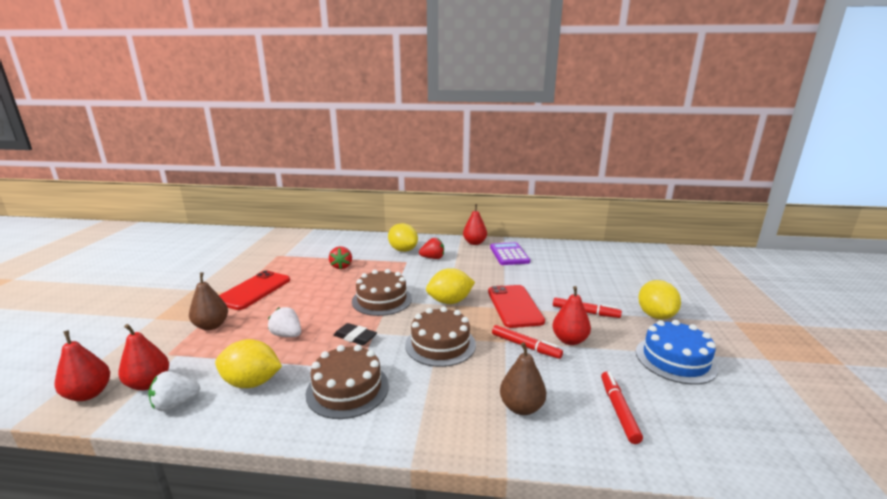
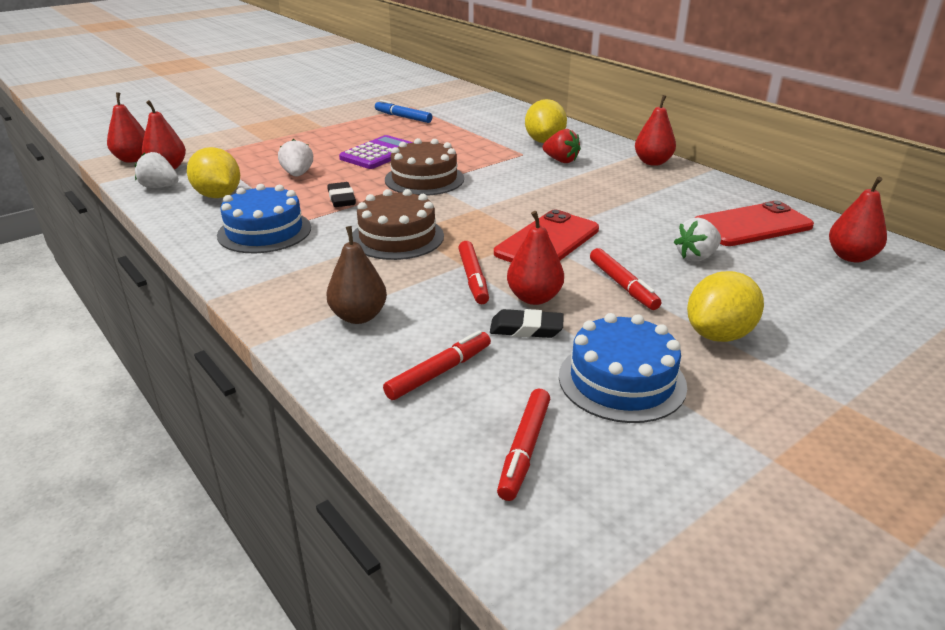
camera: 45 degrees right, 10 degrees up
brown pear [189,273,228,330] -> none
red phone [219,270,290,310] -> red phone moved to [694,201,814,246]
brown cake [305,344,389,419] -> blue cake [217,184,311,253]
red strawberry [329,246,352,269] -> none
yellow lemon [426,268,475,304] -> none
purple calculator [490,242,530,265] -> purple calculator moved to [339,135,413,169]
none -> blue marker [375,100,432,123]
none -> black eraser [490,309,564,338]
none -> red marker [497,389,550,501]
none -> white strawberry [674,218,721,261]
none -> red pear [829,177,887,262]

